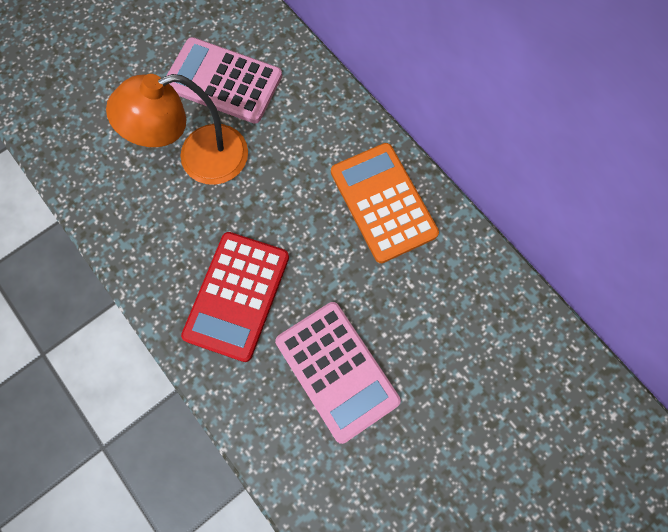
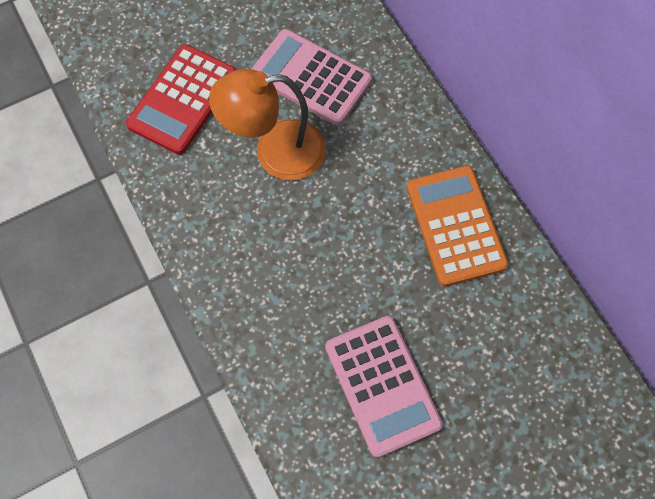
camera: 10 degrees right, 5 degrees down
red calculator [181,232,289,362] -> red calculator moved to [126,44,236,155]

